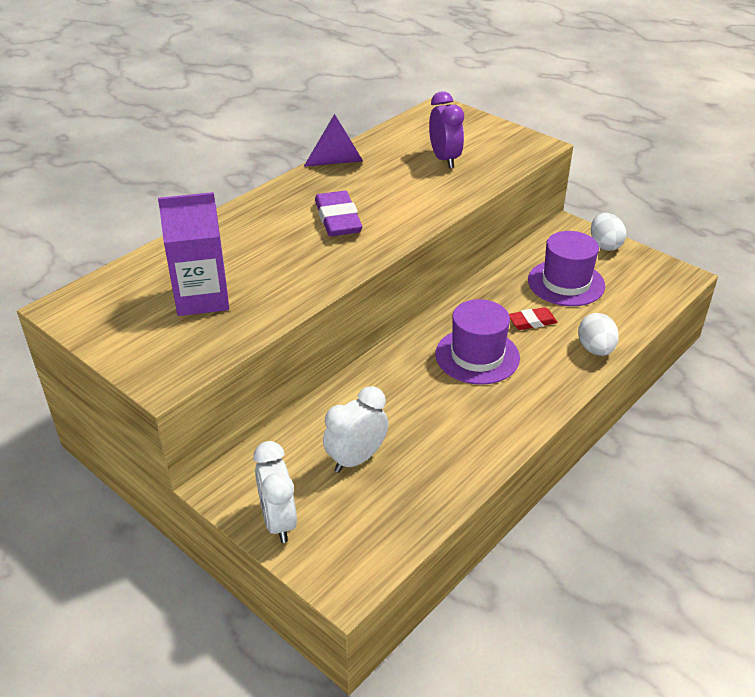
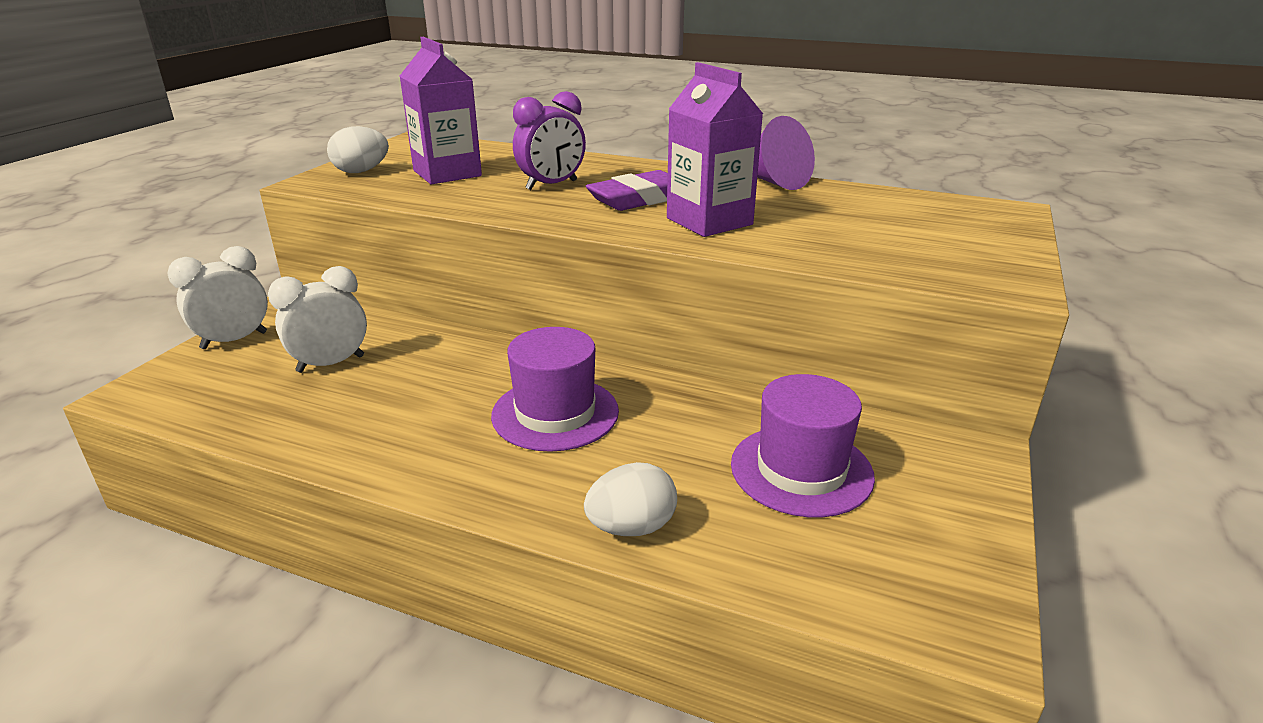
camera: 70 degrees right, 10 degrees down
white clock [323,386,389,473] -> white clock turned 60 degrees counterclockwise [268,266,367,373]
purple clock [429,91,464,168] -> purple clock moved to [513,91,586,190]
red eraser [509,307,558,330] -> none
white egg [591,213,626,251] -> white egg moved to [327,126,389,173]
none -> purple carton [667,62,763,237]

